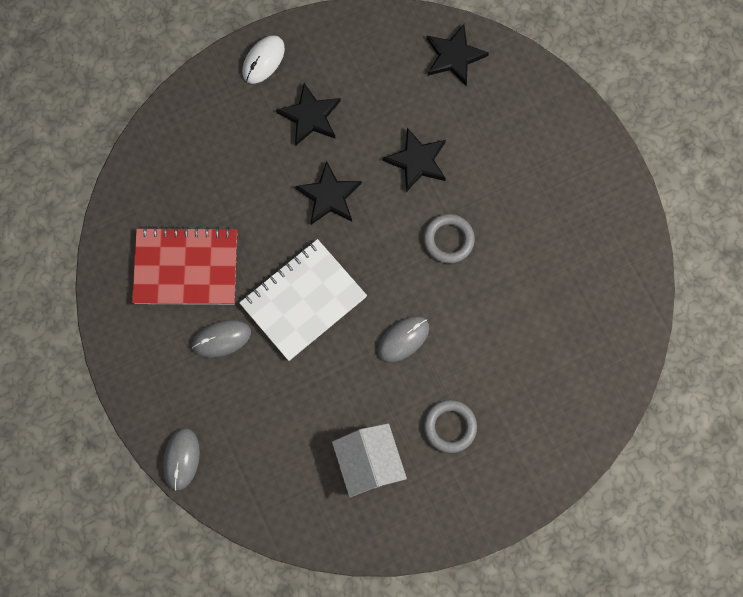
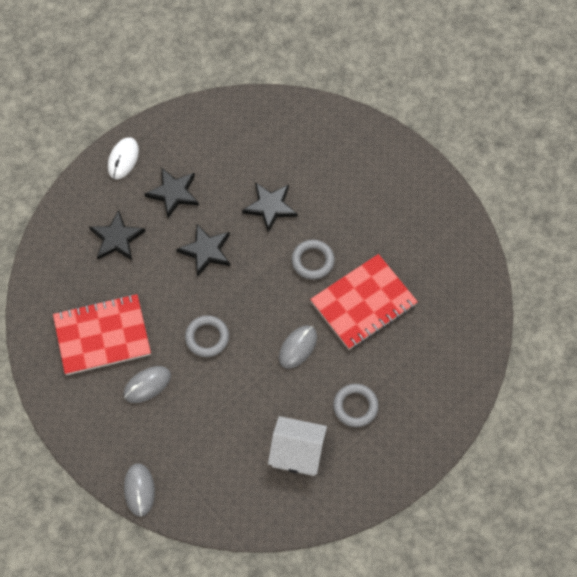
camera: 15 degrees left, 10 degrees down
white notebook [239,239,367,361] -> grey ring [185,315,229,357]
white house [332,423,407,498] -> white house turned 45 degrees counterclockwise [268,416,327,476]
black star [427,24,489,86] -> black star moved to [89,210,146,260]
none -> red notebook [310,254,418,350]

